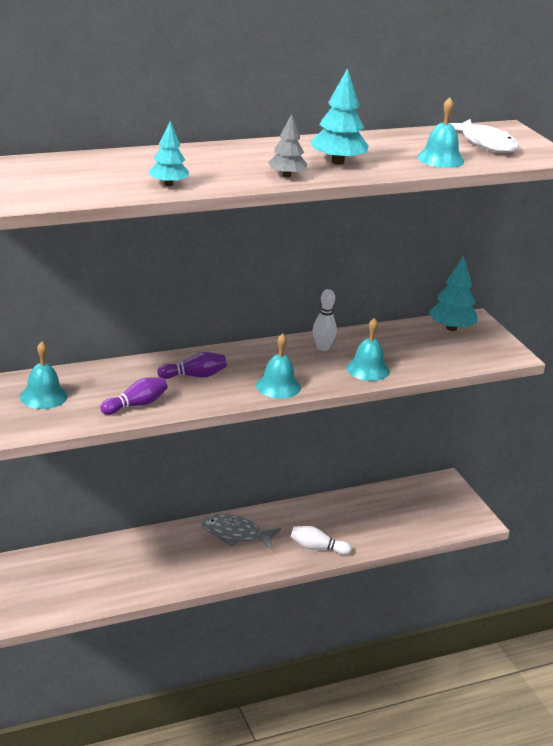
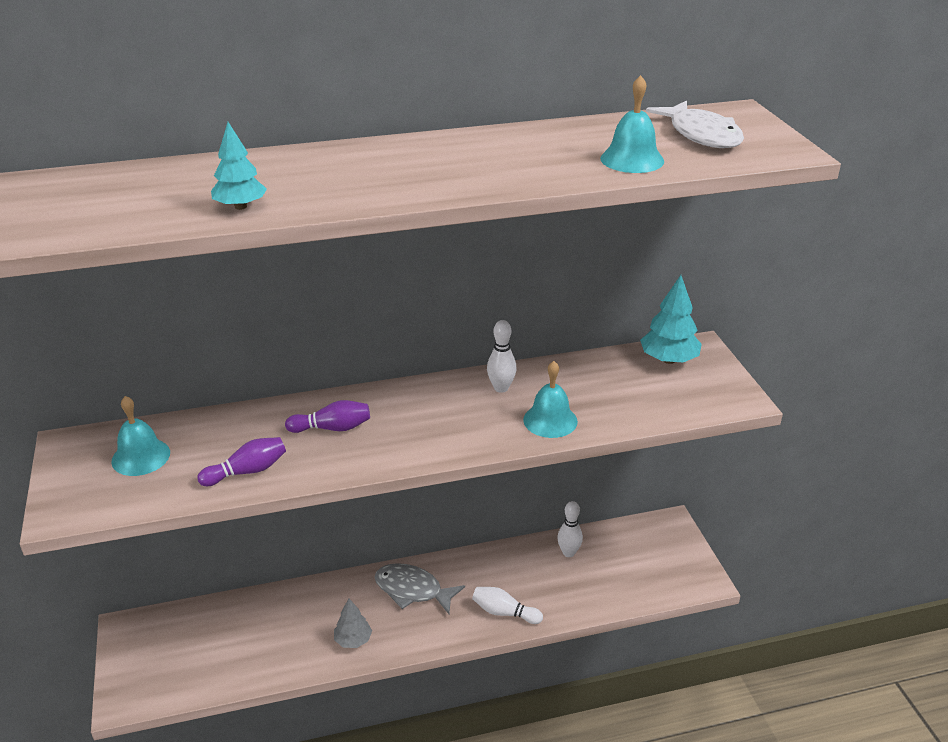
camera: 10 degrees right, 5 degrees up
turquoise bell [256,334,301,399] -> none
grey tree [268,114,307,177] -> grey tree moved to [334,599,372,648]
turquoise tree [310,68,369,165] -> none
none -> white bowling pin [557,501,583,557]

